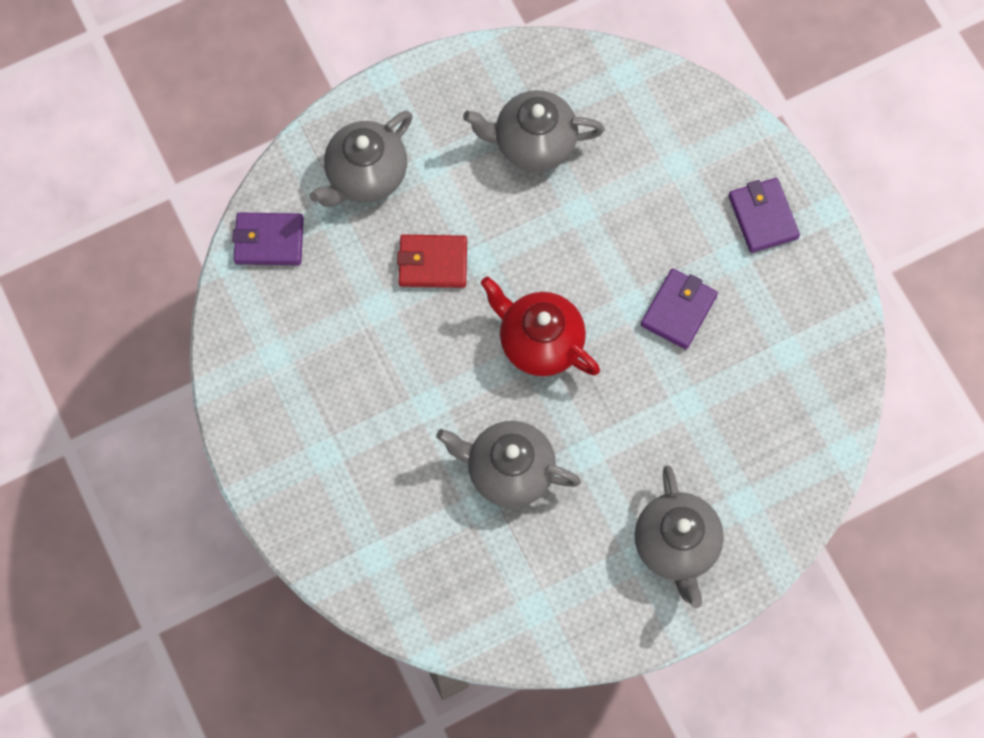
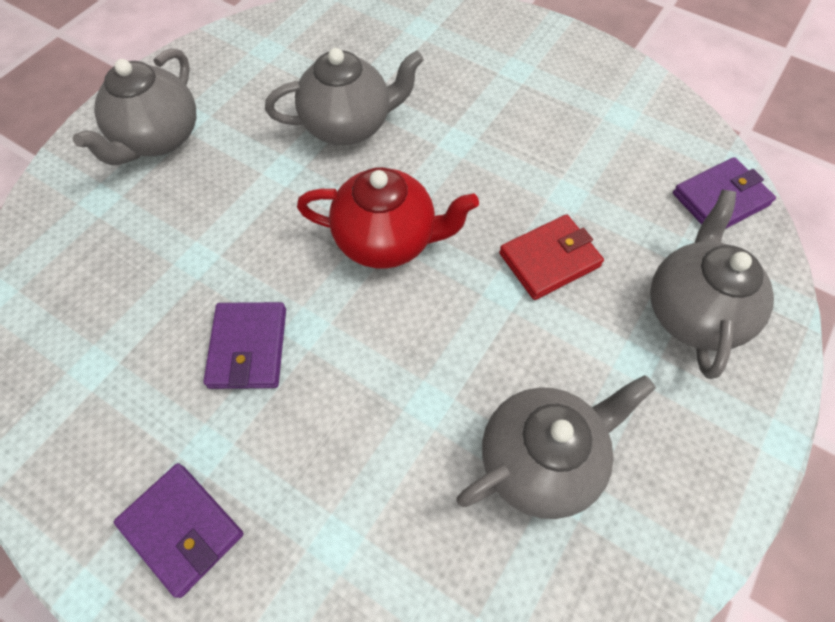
camera: 150 degrees right, 10 degrees down
grey teapot [634,466,724,608] -> grey teapot turned 120 degrees counterclockwise [73,48,196,165]

